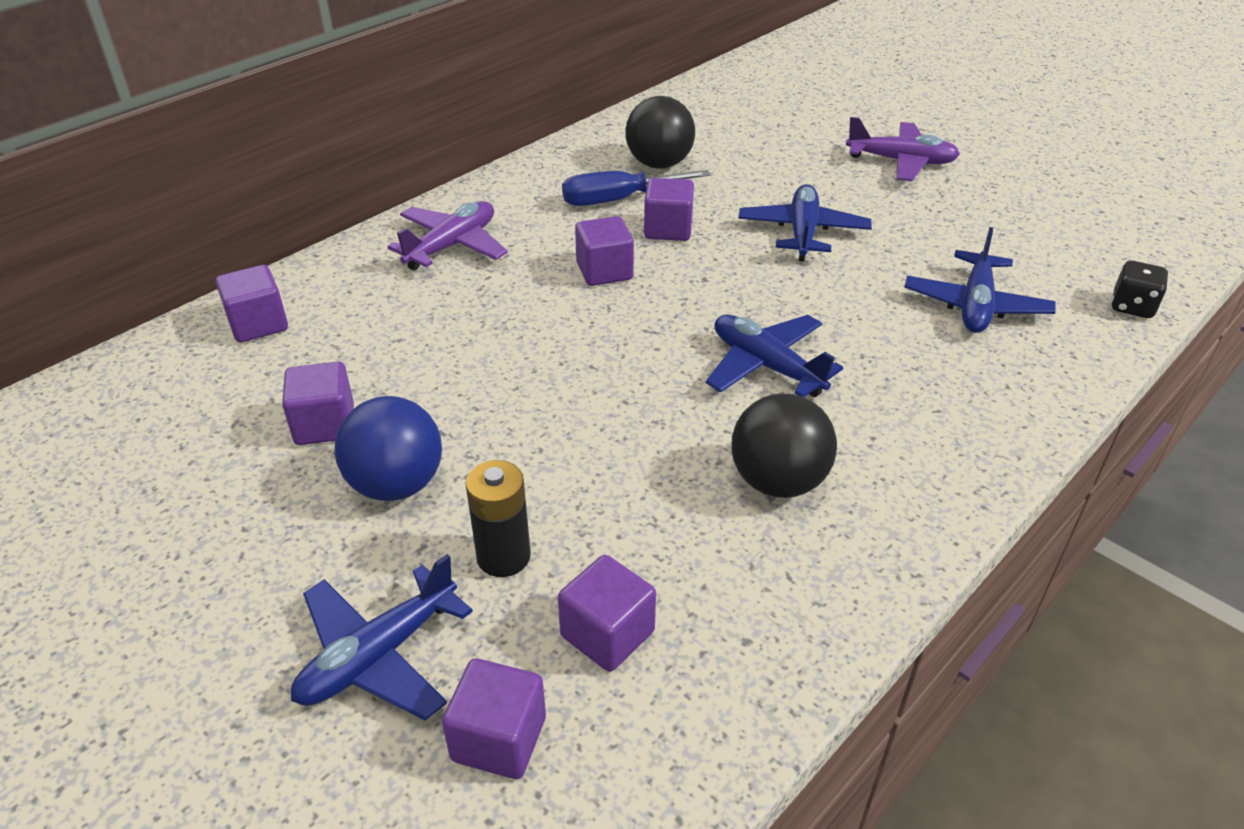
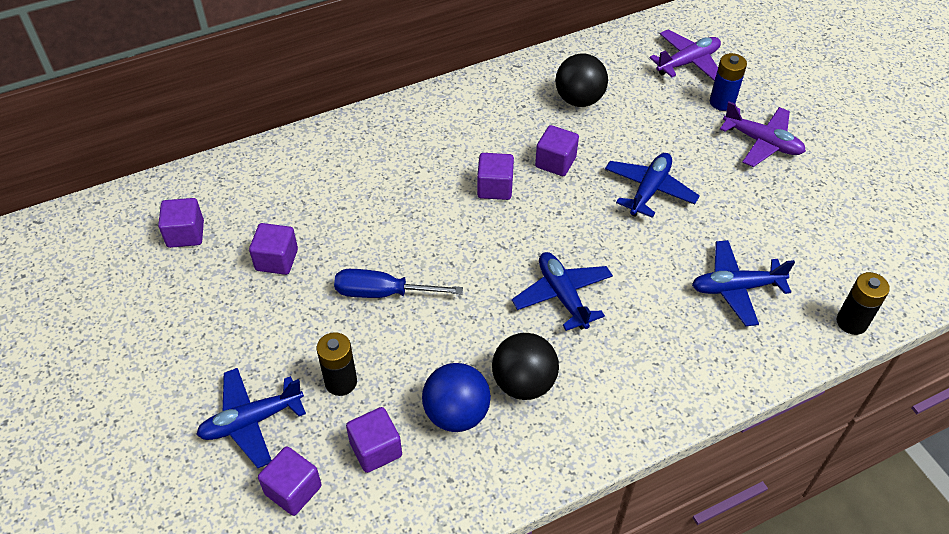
camera: 20 degrees right, 10 degrees up
purple cube [216,265,288,342] -> purple cube moved to [158,198,204,248]
blue ball [334,396,442,501] -> blue ball moved to [422,363,491,432]
purple plane [387,201,508,270] -> purple plane moved to [650,30,721,81]
blue screwdriver [562,170,711,206] -> blue screwdriver moved to [334,269,463,298]
blue plane [904,227,1056,333] -> blue plane turned 45 degrees clockwise [692,240,795,326]
black dice [1111,260,1168,318] -> black battery [837,272,890,335]
none -> blue battery [710,53,747,111]

